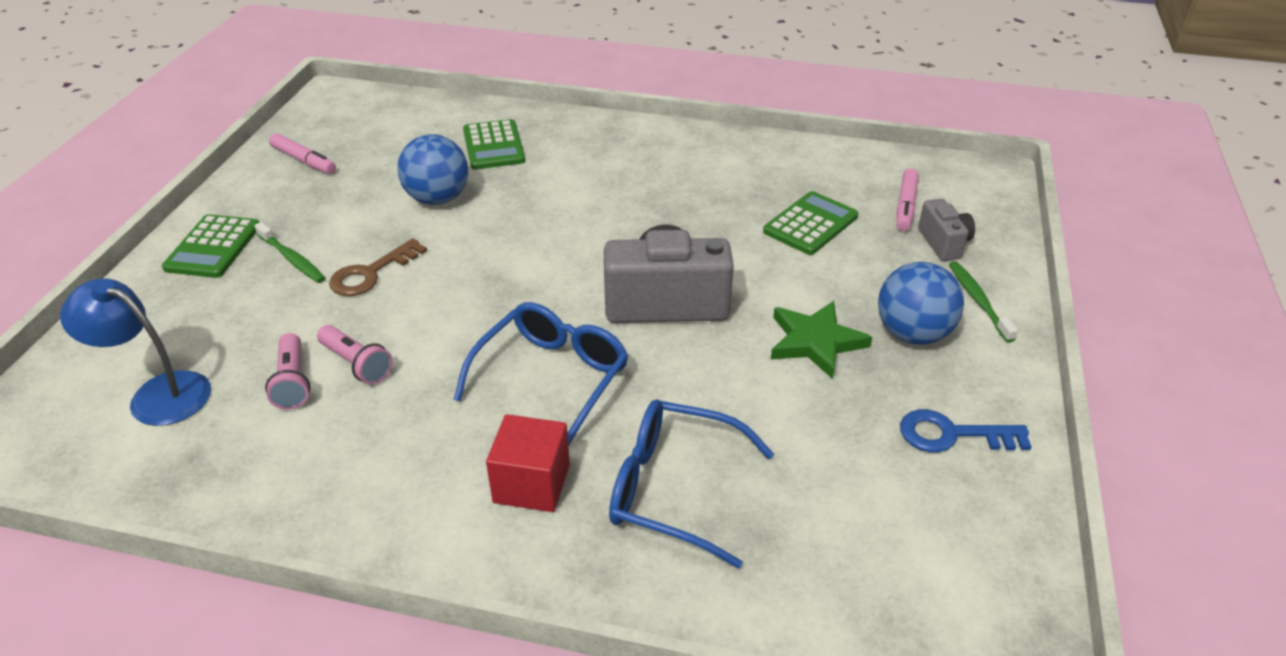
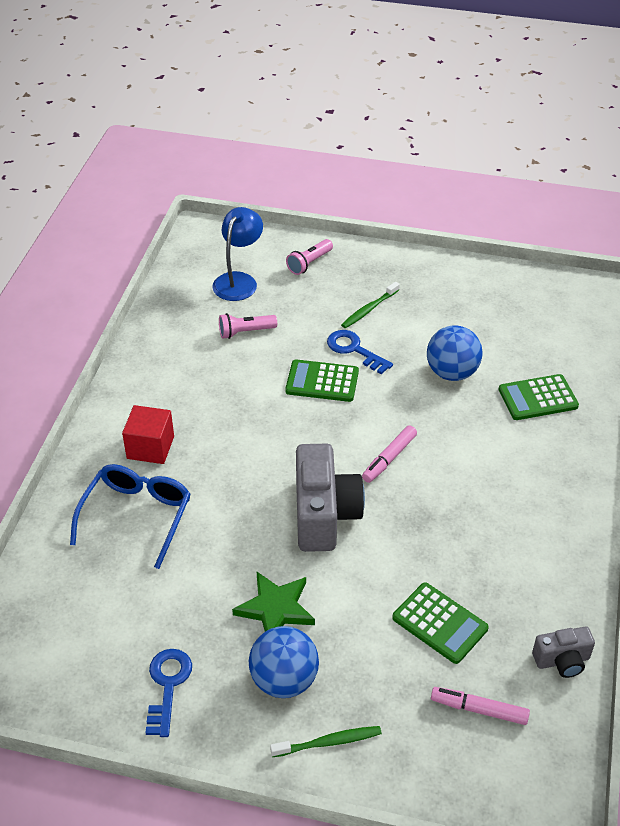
camera: 90 degrees right, 5 degrees up
green calculator [162,214,260,278] -> green calculator moved to [285,359,359,402]
pink marker [269,133,336,174] -> pink marker moved to [362,425,417,483]
pink flashlight [317,325,393,384] -> pink flashlight moved to [286,239,333,275]
brown key [329,238,427,296] -> blue key [327,330,393,375]
blue glasses [453,302,628,446] -> none
grey camera [918,199,975,261] -> grey camera moved to [532,626,595,678]

